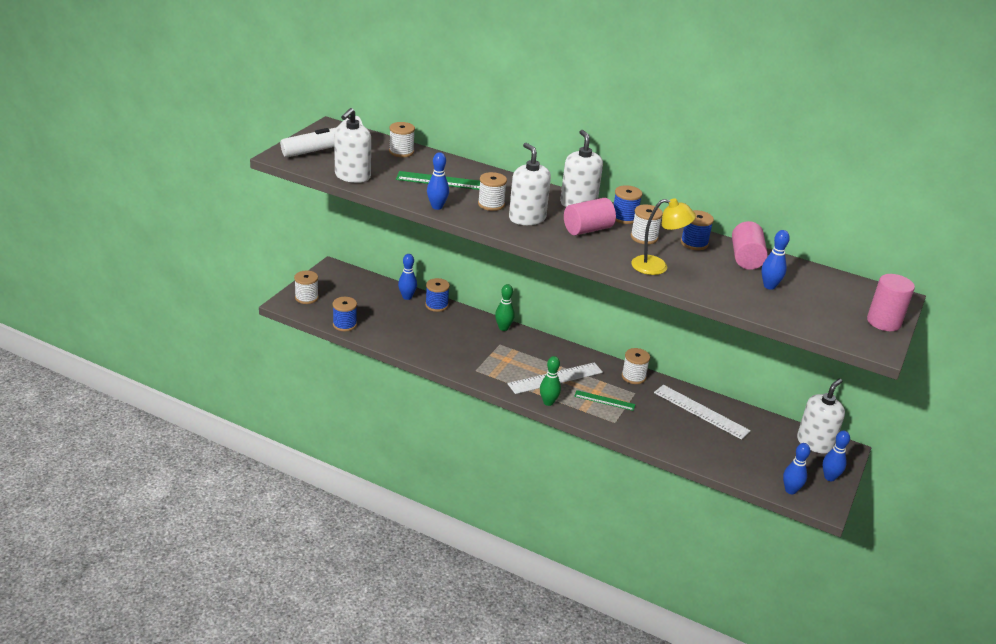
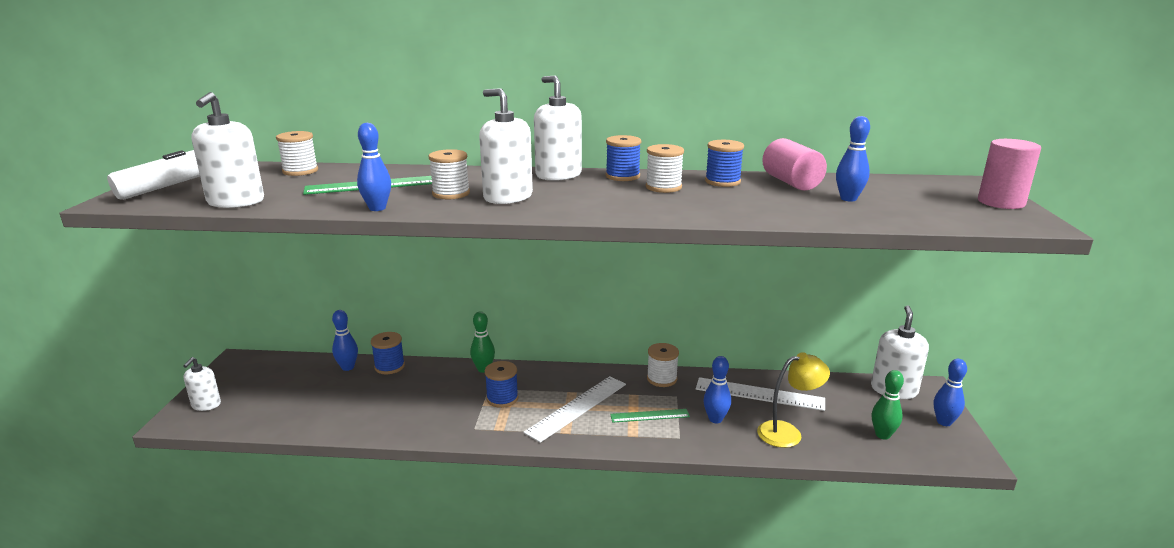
camera: 20 degrees left, 10 degrees down
white spool [294,270,319,304] -> white soap dispenser [183,357,221,411]
blue spool [332,297,357,331] -> blue spool moved to [485,361,519,408]
green bowling pin [540,356,561,406] -> green bowling pin moved to [872,370,904,440]
pink cylinder [564,198,616,235] -> none
yellow lamp [631,198,696,275] -> yellow lamp moved to [757,352,830,448]
blue bowling pin [783,443,810,494] -> blue bowling pin moved to [703,356,731,423]

